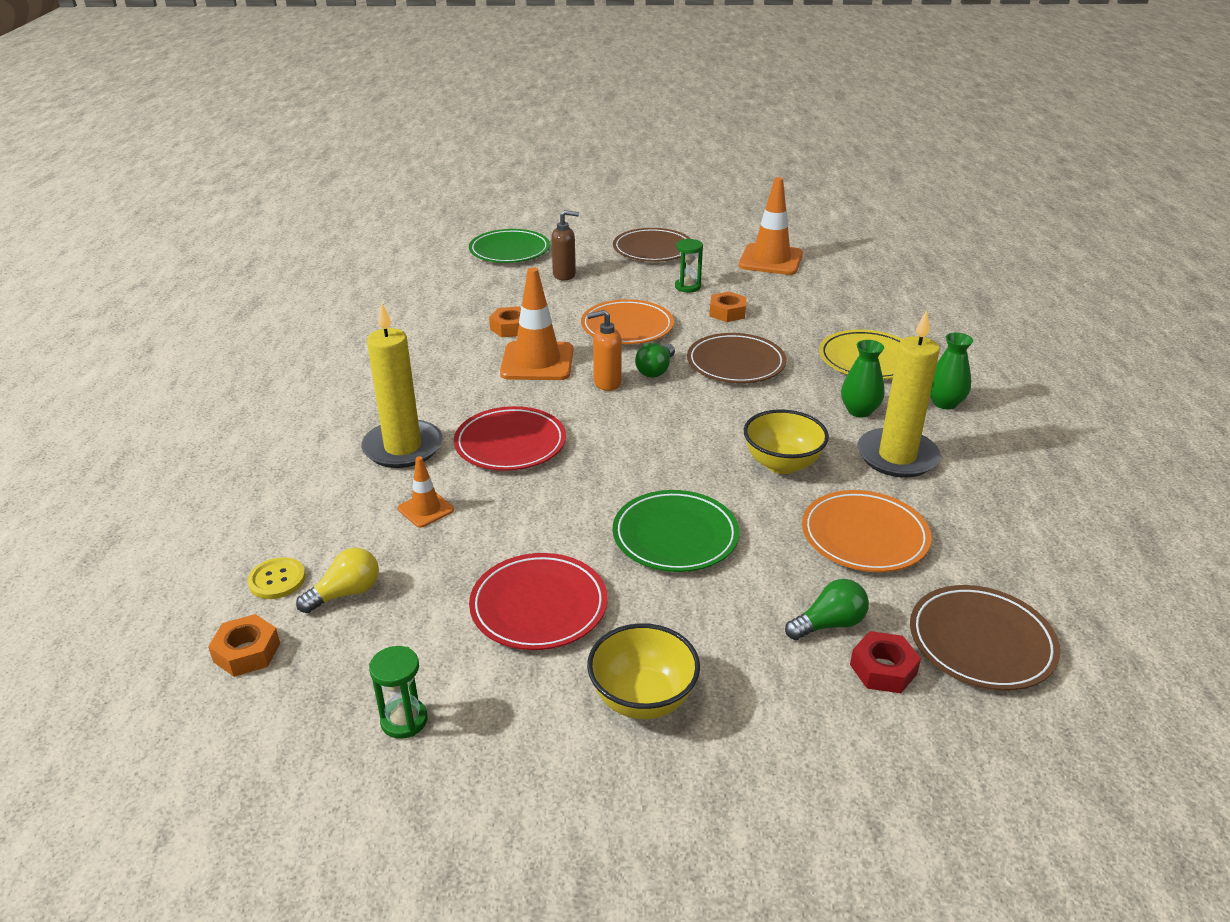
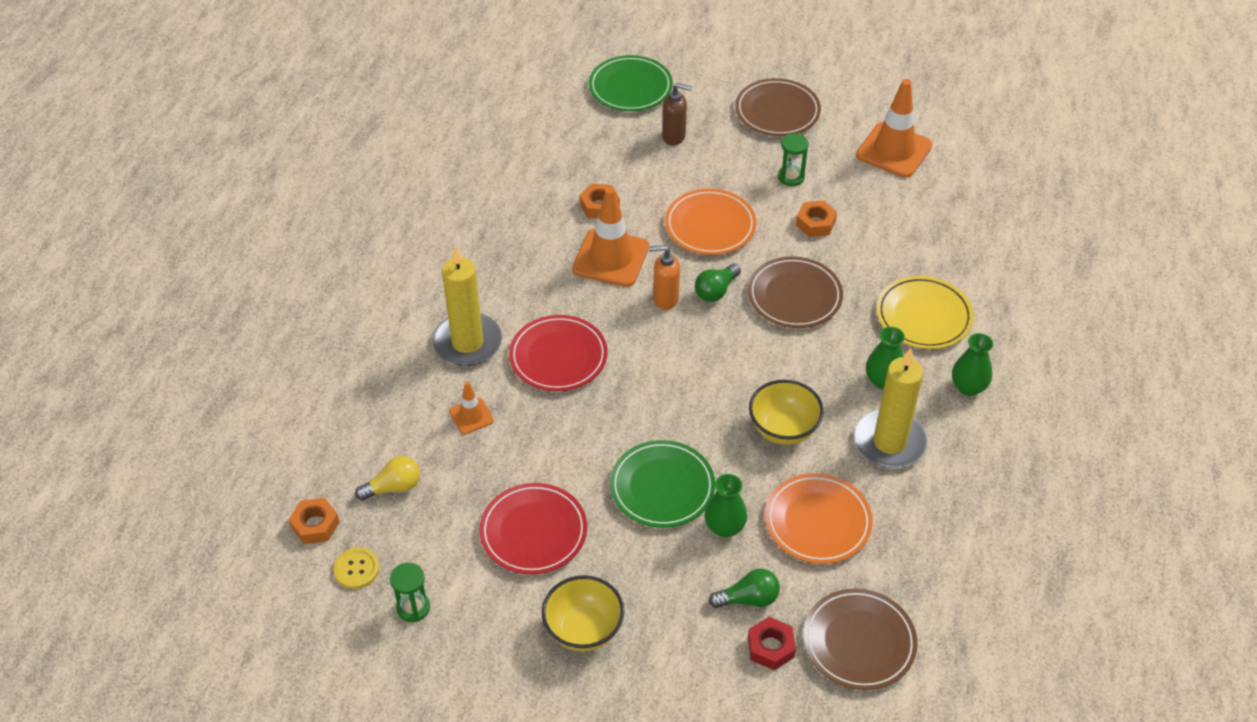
camera: 15 degrees right, 15 degrees up
yellow button [247,557,306,599] -> yellow button moved to [333,547,380,589]
none -> green vase [705,474,747,538]

